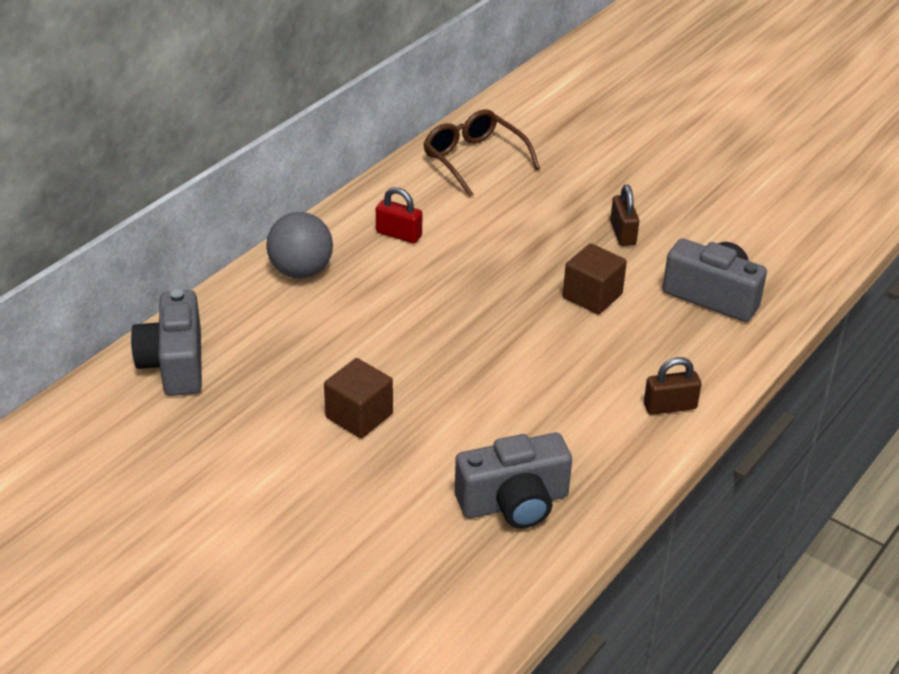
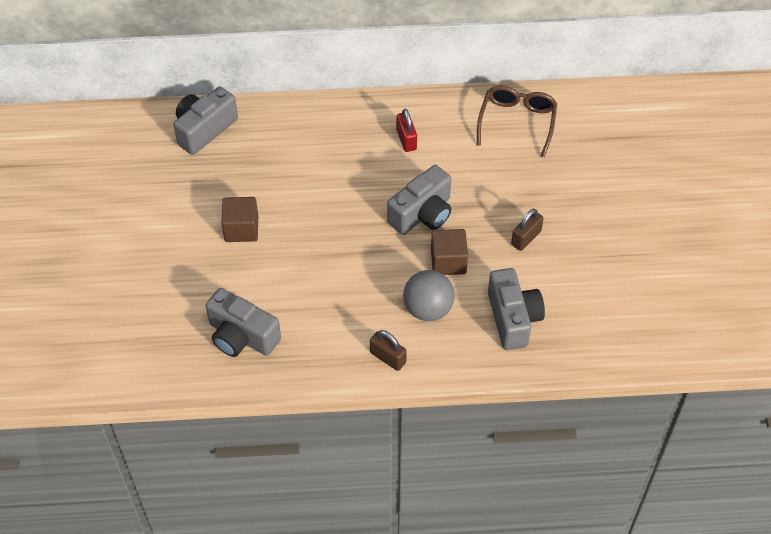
camera: 50 degrees right, 15 degrees up
grey ball [266,212,333,278] -> grey ball moved to [403,270,455,321]
none -> grey camera [387,165,451,235]

